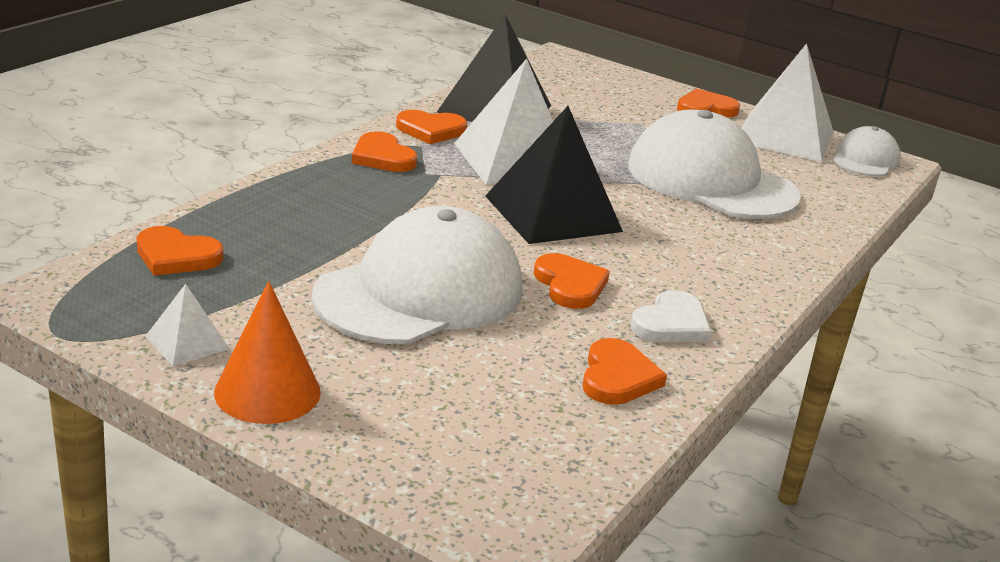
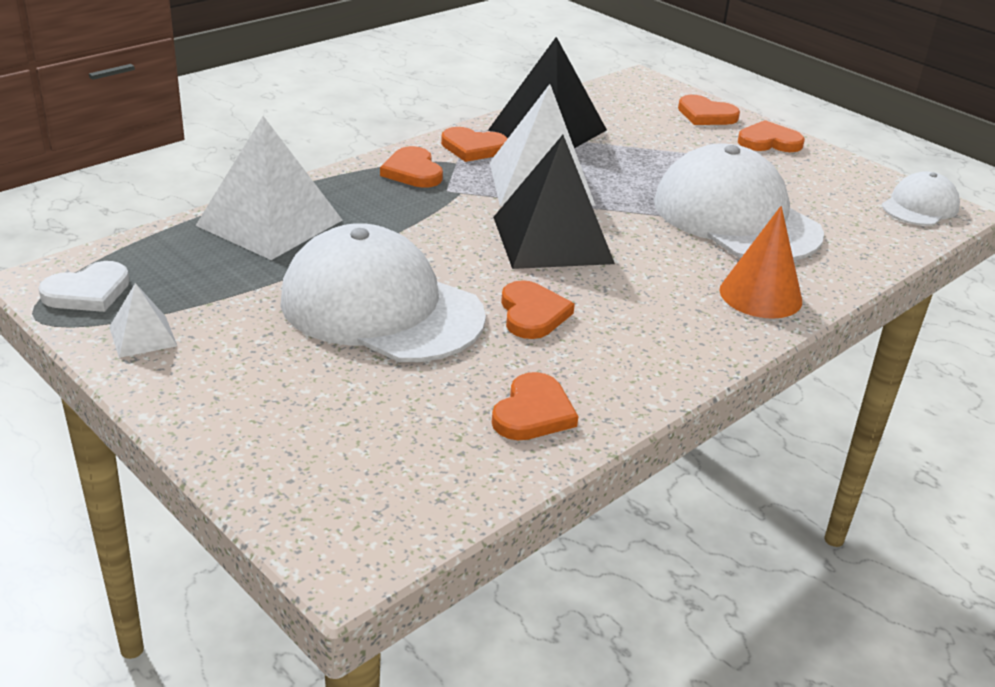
camera: 15 degrees right, 5 degrees up
orange heart [137,226,223,276] -> orange heart moved to [678,95,740,125]
orange cone [214,281,321,424] -> orange cone moved to [720,206,802,319]
white cap [312,206,522,344] -> white cap turned 120 degrees counterclockwise [280,223,486,362]
white heart [631,290,712,343] -> white heart moved to [38,261,130,312]
white pyramid [742,43,834,162] -> white pyramid moved to [195,116,342,260]

